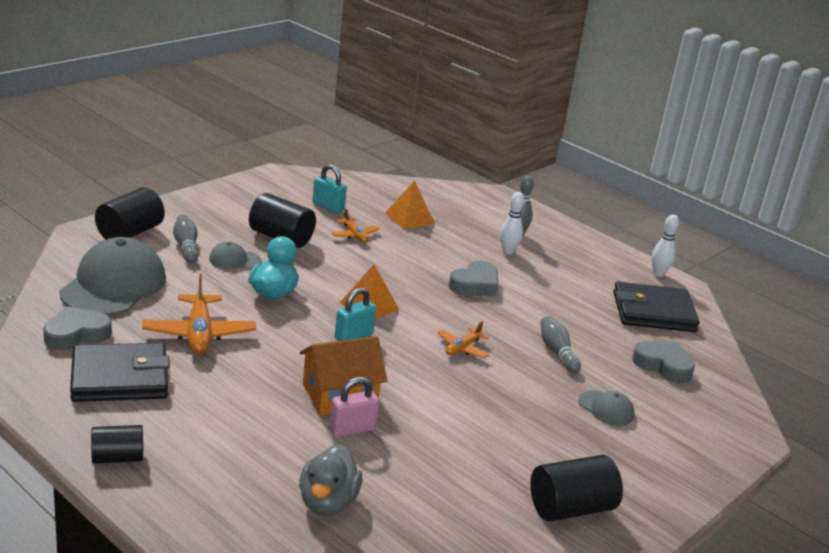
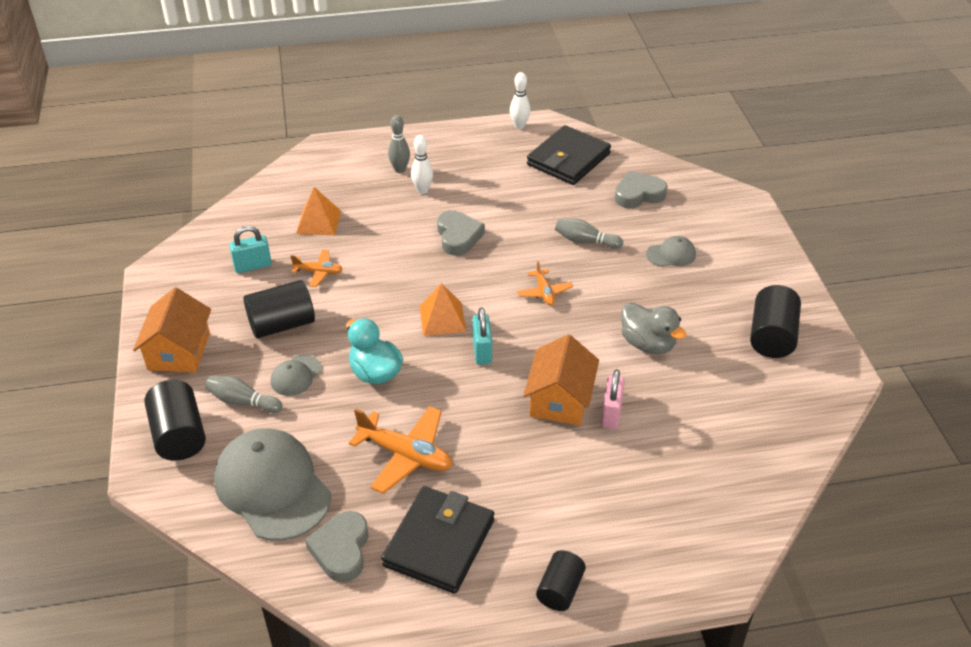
camera: 50 degrees left, 15 degrees up
grey duck [299,444,362,516] -> grey duck moved to [621,302,686,354]
none -> orange house [133,288,211,373]

